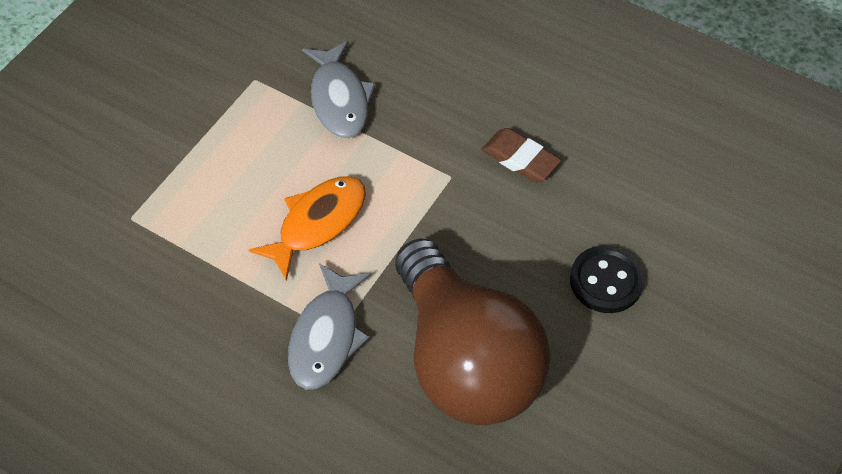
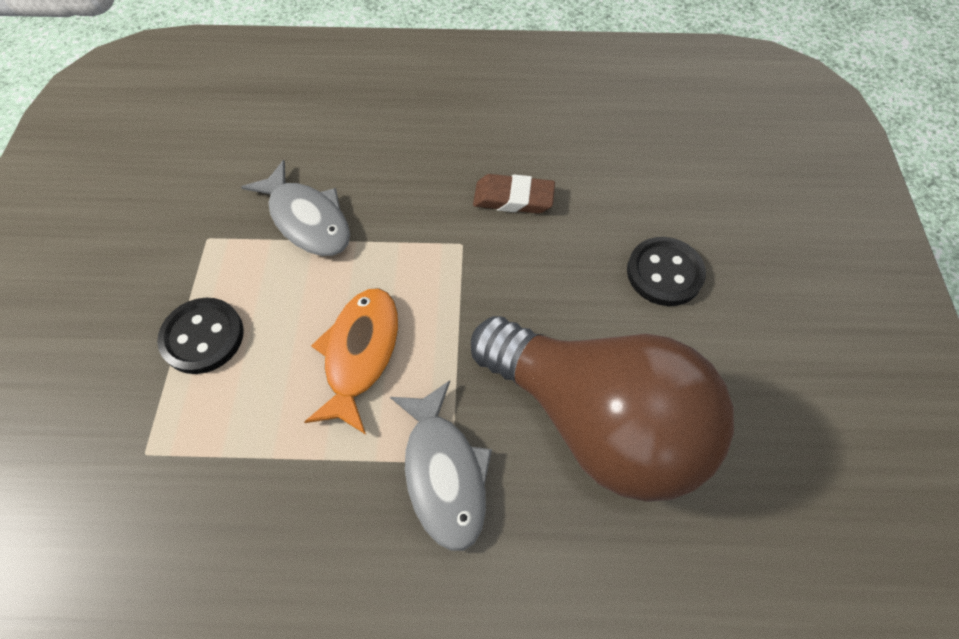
camera: 30 degrees left, 5 degrees up
none -> black button [157,298,244,374]

